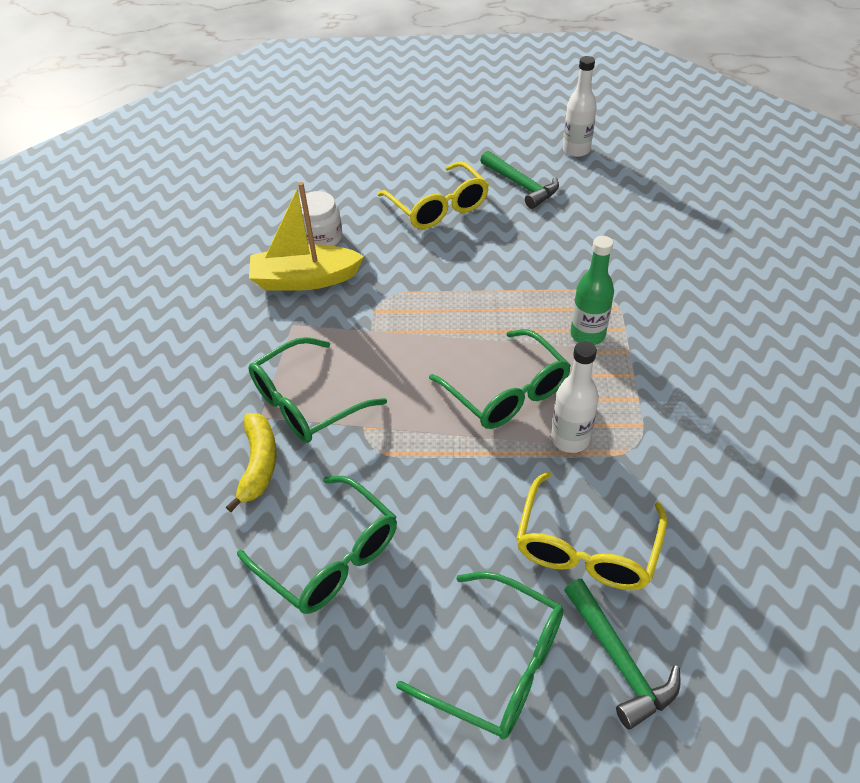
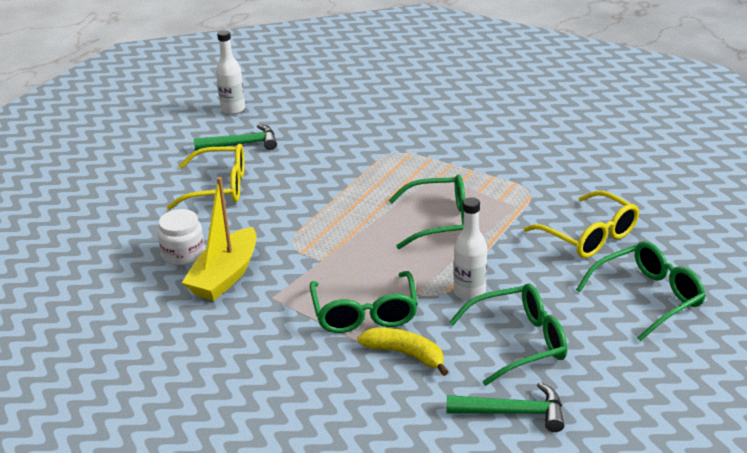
camera: 60 degrees left, 15 degrees down
white bottle [551,341,599,453] -> white bottle moved to [453,197,487,301]
green hammer [564,579,681,730] -> green hammer moved to [447,382,565,432]
green bottle [570,236,614,345] -> none

